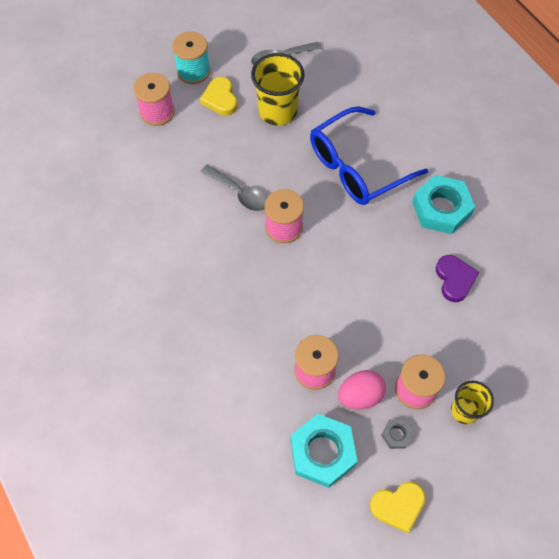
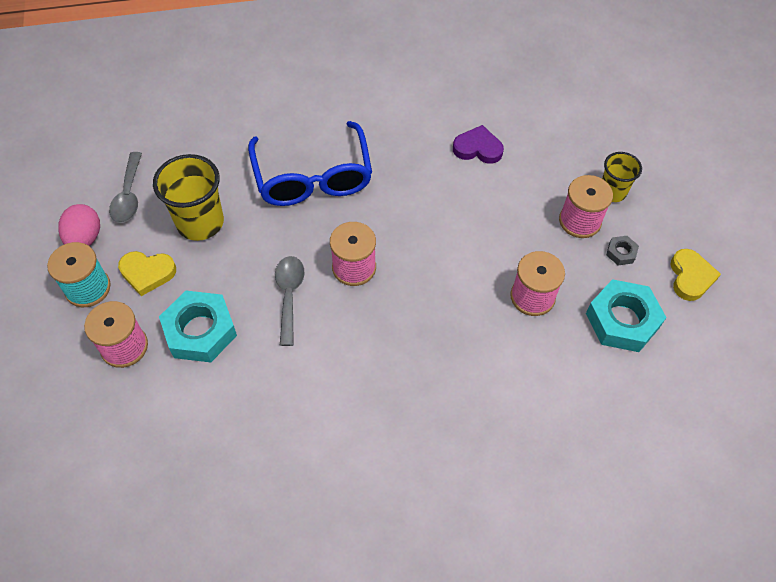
camera: 70 degrees left, 5 degrees down
grey spoon [201,165,267,211] -> grey spoon turned 60 degrees counterclockwise [275,256,305,346]
pink egg [338,370,386,409] -> pink egg moved to [58,204,100,246]
turquoise nut [412,175,475,234] -> turquoise nut moved to [159,291,237,362]

